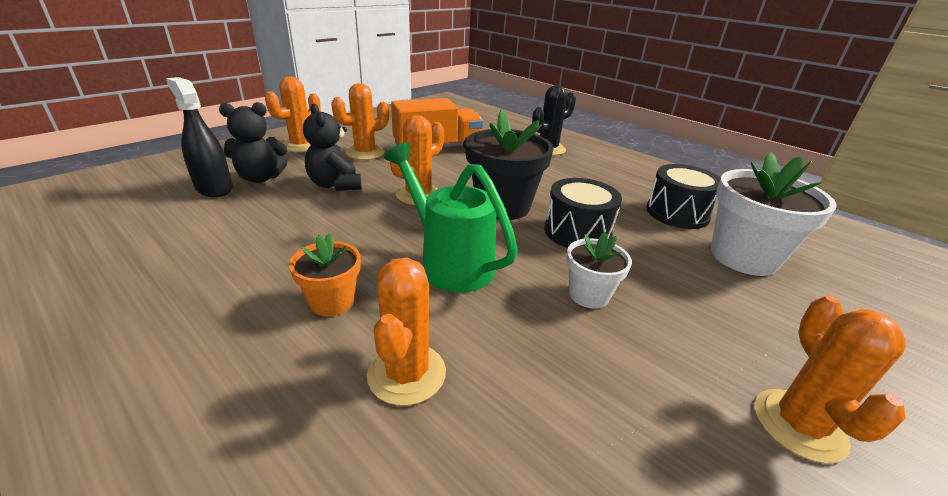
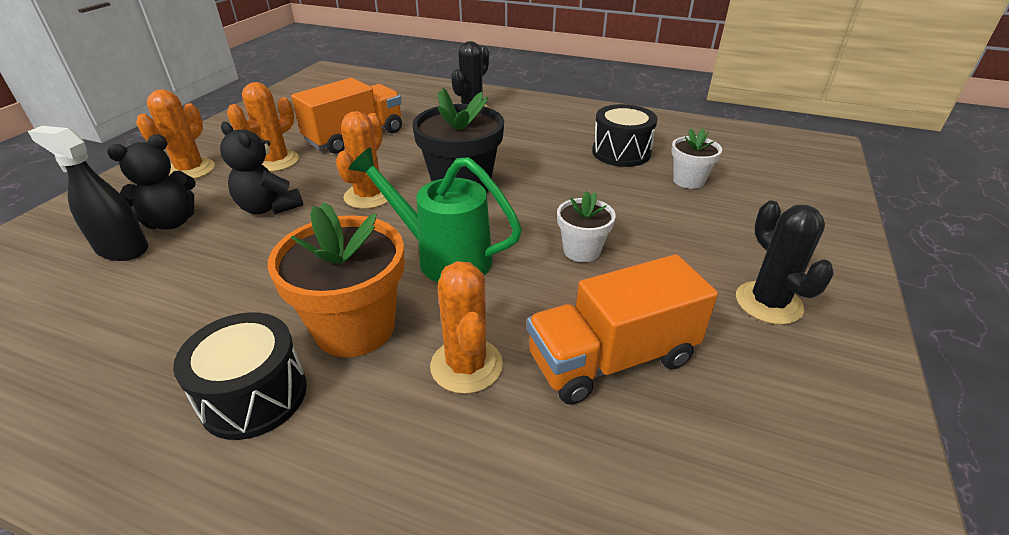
camera: 20 degrees left, 5 degrees up
orange flower pot [289,233,361,317] -> orange flower pot [268,202,405,357], size x1.80
black drum [544,178,622,248] -> black drum moved to [173,312,307,440]
white flower pot [711,152,837,276] -> white flower pot [671,128,722,189], size x0.56
orange cactus [755,296,906,463] -> black cactus [736,200,834,325]
none -> orange truck [527,254,718,405]

